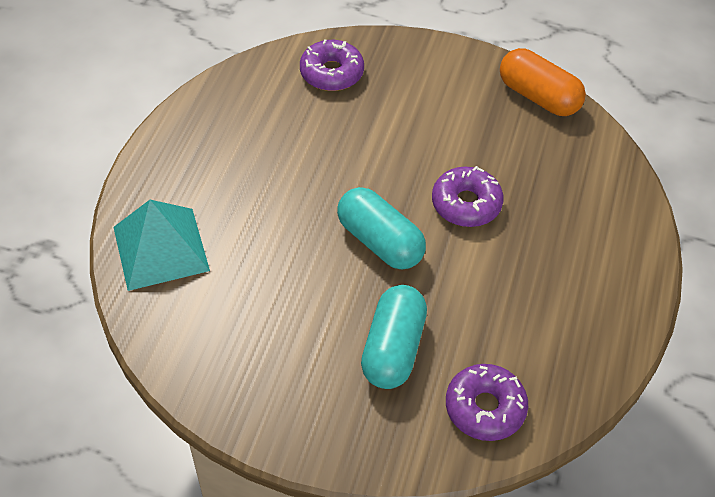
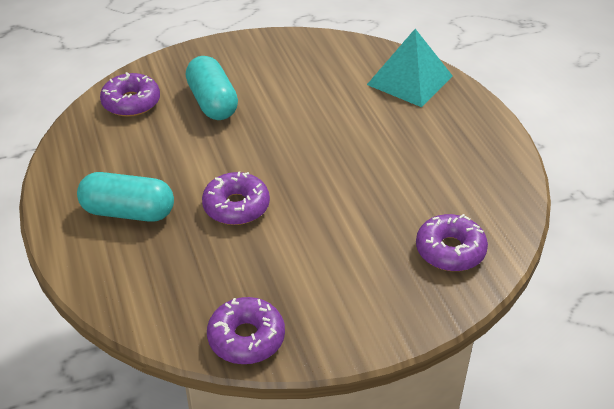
camera: 145 degrees right, 10 degrees down
turquoise capsule [337,187,426,269] -> turquoise capsule moved to [77,172,174,222]
orange capsule [500,48,586,116] -> purple donut [207,297,285,364]

